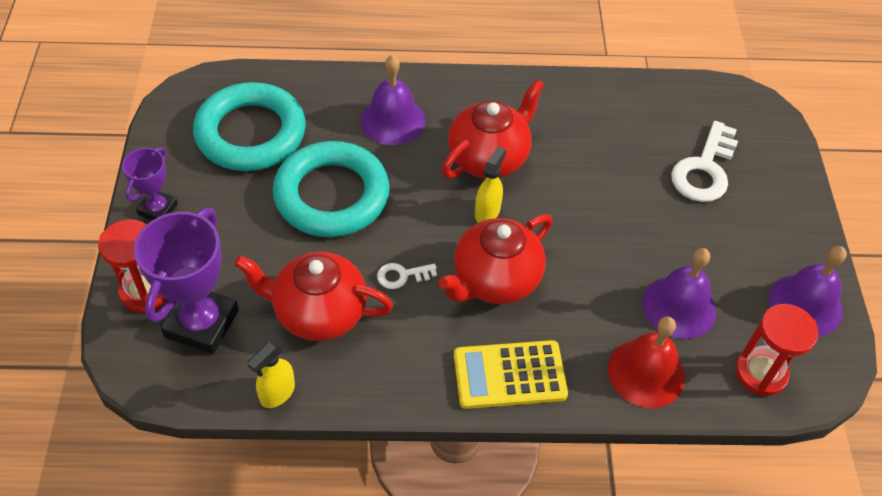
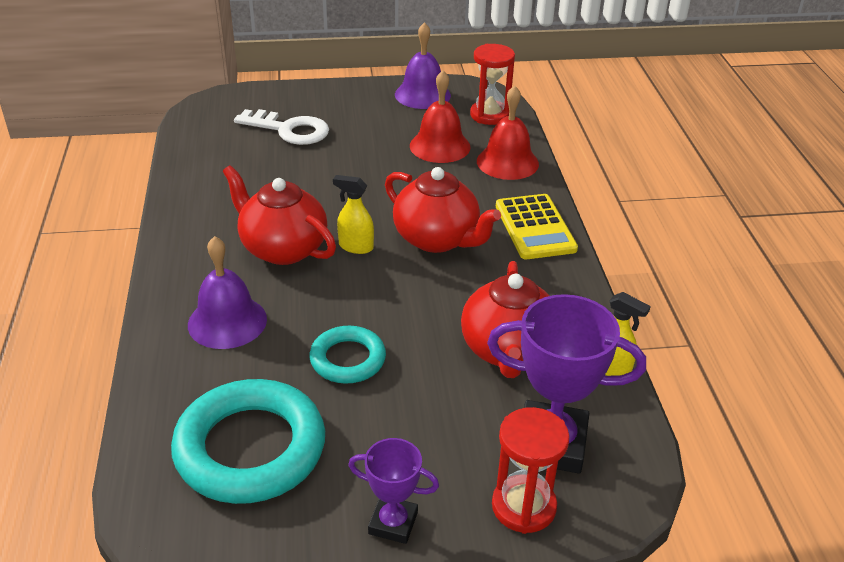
camera: 95 degrees left, 15 degrees down
turquoise ring [272,141,390,237] -> turquoise ring [310,326,386,384], size x0.56
white key [377,263,437,289] -> none
purple bell [643,248,717,339] -> red bell [410,70,471,163]

